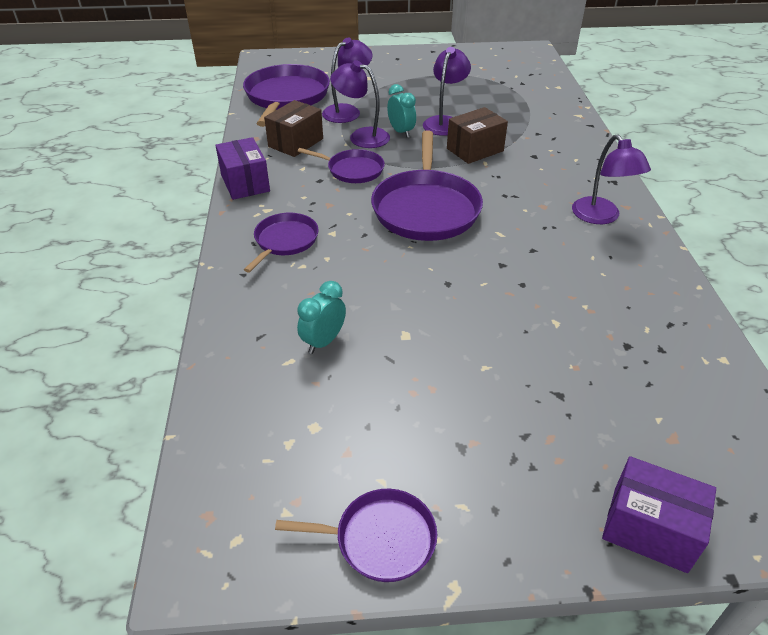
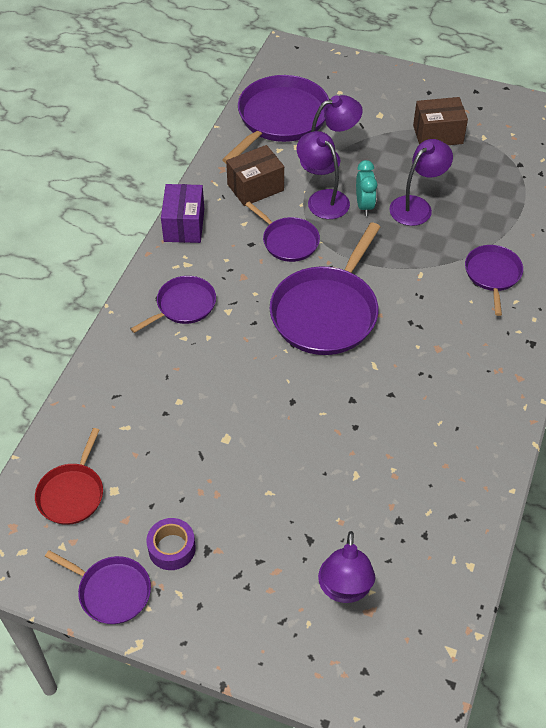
camera: 25 degrees right, 10 degrees up
turquoise clock [297,281,346,354] -> none
brown box [447,107,508,164] -> brown box moved to [413,97,468,145]
purple lamp [572,134,651,224] -> purple lamp moved to [318,531,375,603]
purple box [602,456,716,573] -> none
none -> red pan [35,428,103,525]
none -> purple tape [146,518,196,570]
none -> purple pan [465,245,523,316]

